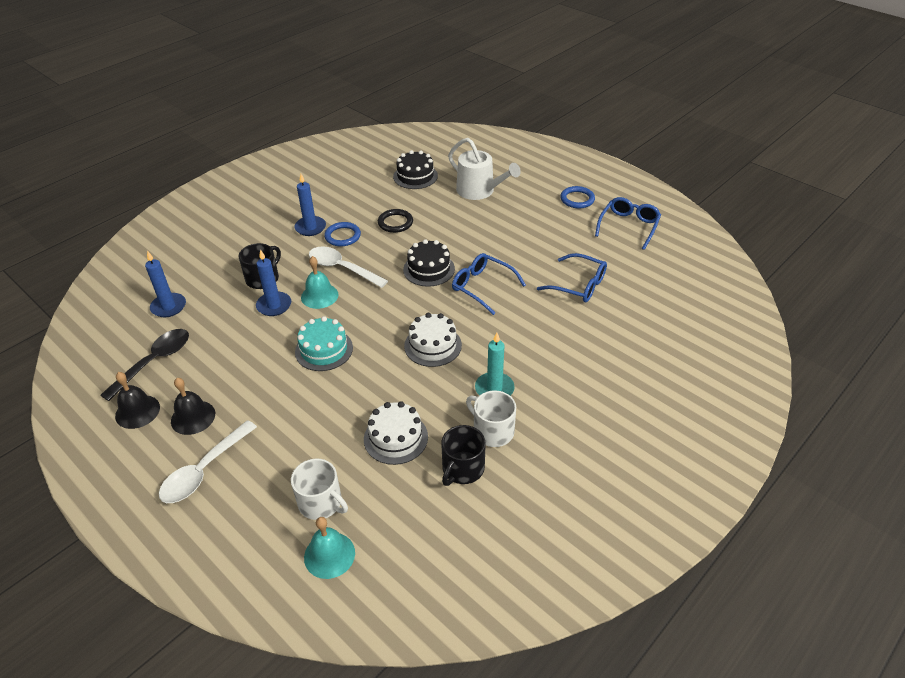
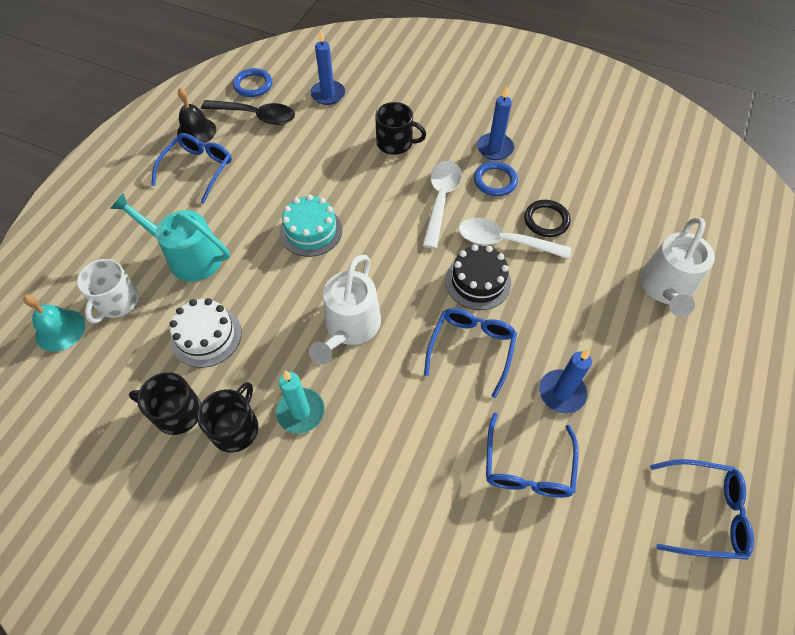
camera: 70 degrees right, 15 degrees up
white spoon [159,420,257,503] -> white spoon moved to [459,218,571,259]
black bell [171,378,215,435] -> blue glasses [151,133,232,204]
blue candle [256,249,291,316] -> blue candle moved to [539,349,592,414]
turquoise bell [301,256,338,309] -> none
black cake [393,150,438,189] -> none
white cake [404,313,462,367] -> white watering can [309,255,381,365]
white mug [466,390,516,447] -> black mug [197,382,259,453]
blue ring [560,186,595,208] -> blue ring moved to [233,68,272,97]
none -> turquoise watering can [110,193,230,282]

